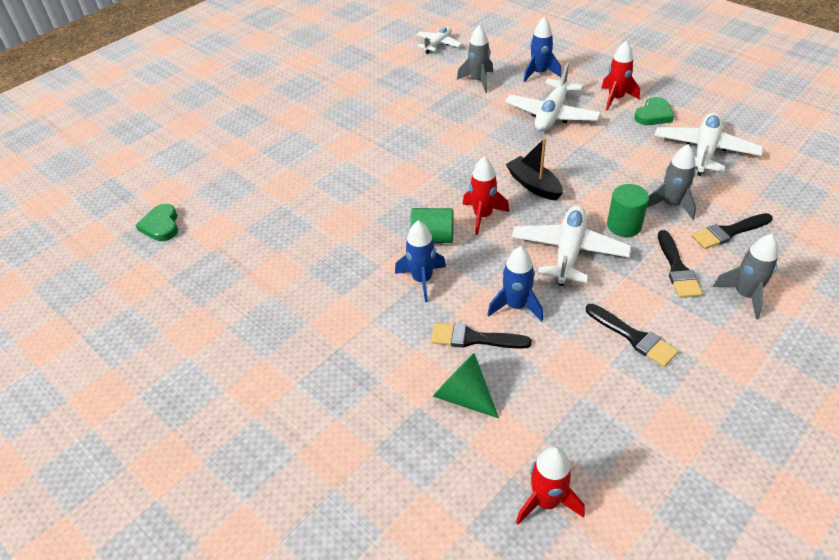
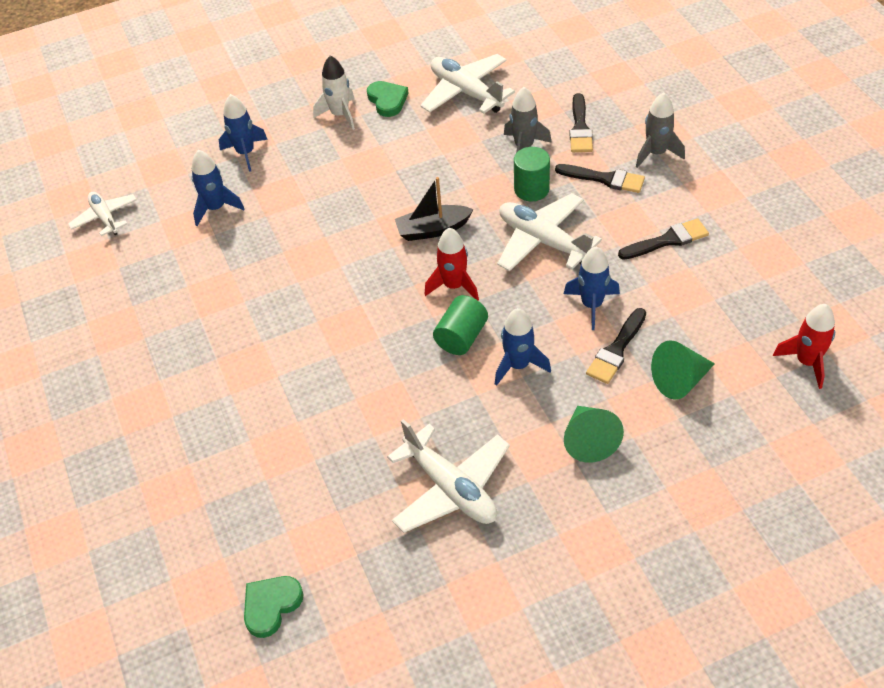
camera: 65 degrees left, 5 degrees up
green heart [136,204,178,241] -> green heart turned 120 degrees clockwise [244,576,304,638]
grey rocket [457,25,493,93] -> blue rocket [192,150,245,226]
white plane [505,63,601,131] -> white plane moved to [387,419,510,533]
red rocket [601,41,640,111] -> white rocket [313,55,355,130]
none -> green cone [564,406,624,463]

